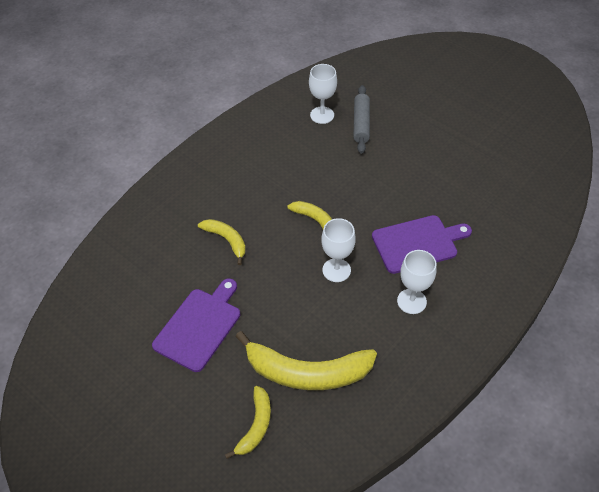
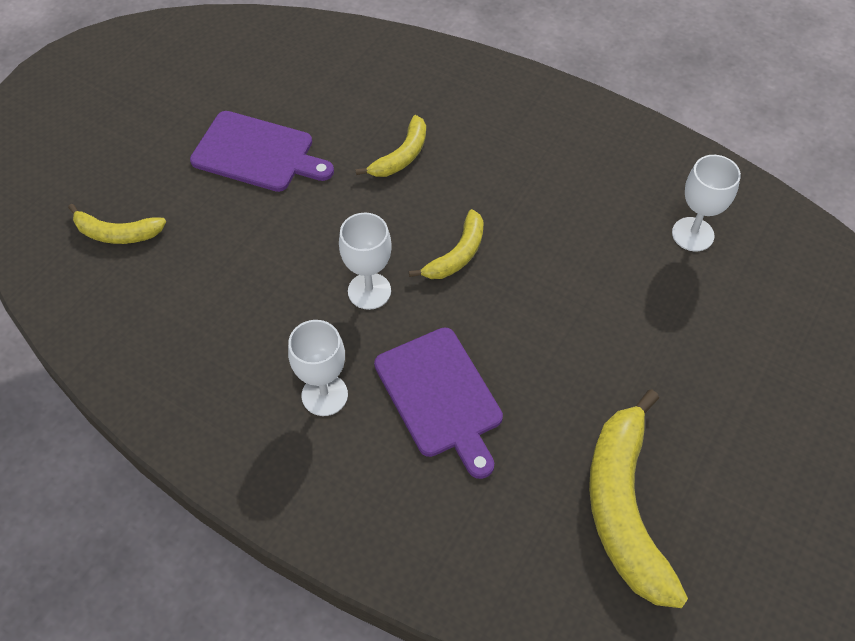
camera: 80 degrees right, 5 degrees up
yellow banana [235,331,377,390] -> yellow banana moved to [589,389,688,608]
grey rolling pin [353,85,370,154] -> none

